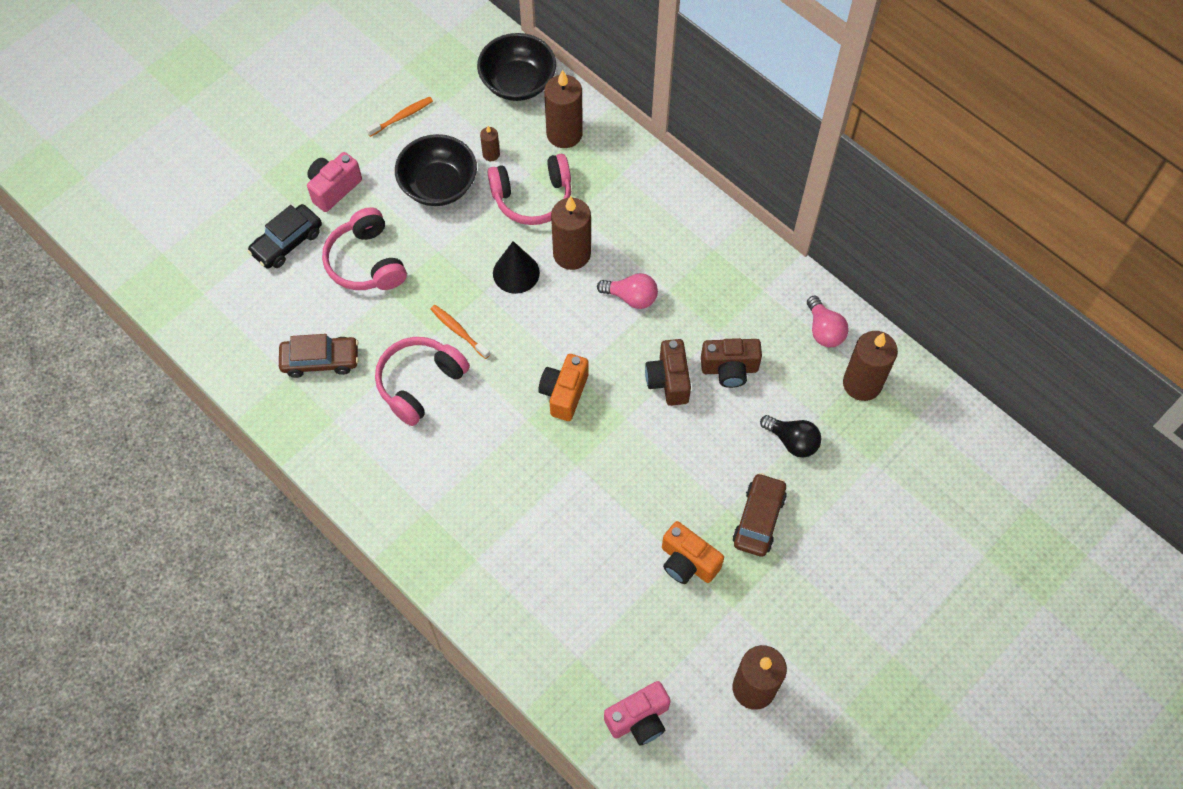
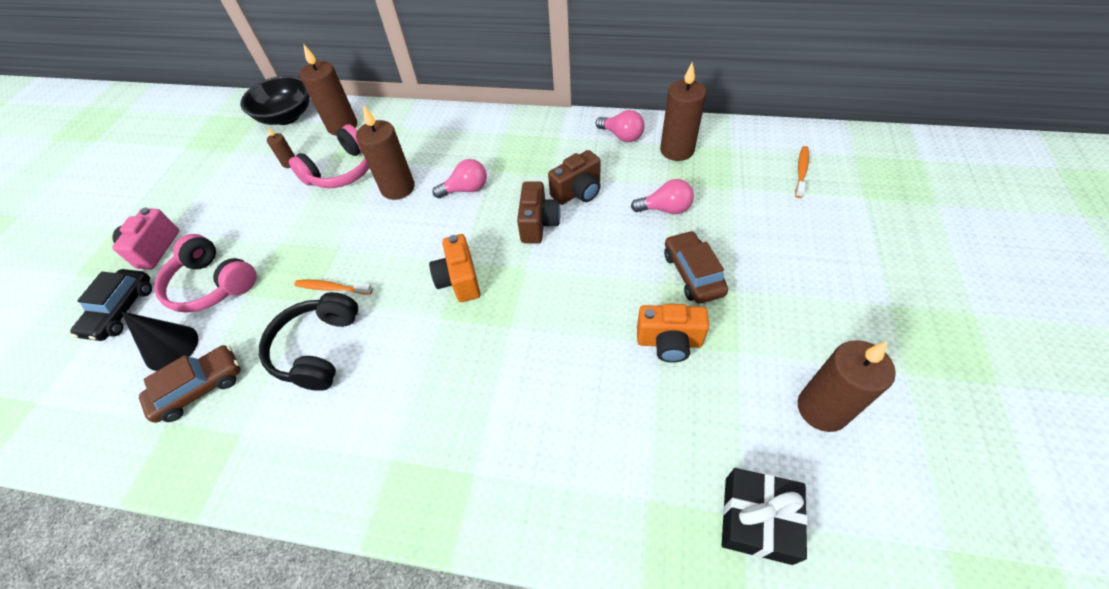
camera: 30 degrees left, 10 degrees down
orange toothbrush [366,97,433,137] -> orange toothbrush moved to [795,146,809,198]
pink headphones [375,337,470,426] -> black headphones [259,292,358,391]
black bowl [395,134,477,206] -> none
black cone [493,241,540,294] -> black cone moved to [121,311,198,371]
pink camera [604,681,671,745] -> black gift [721,468,808,565]
brown camera [645,339,691,406] -> brown camera turned 135 degrees counterclockwise [517,182,561,243]
black light bulb [760,415,821,458] -> pink light bulb [631,179,694,214]

